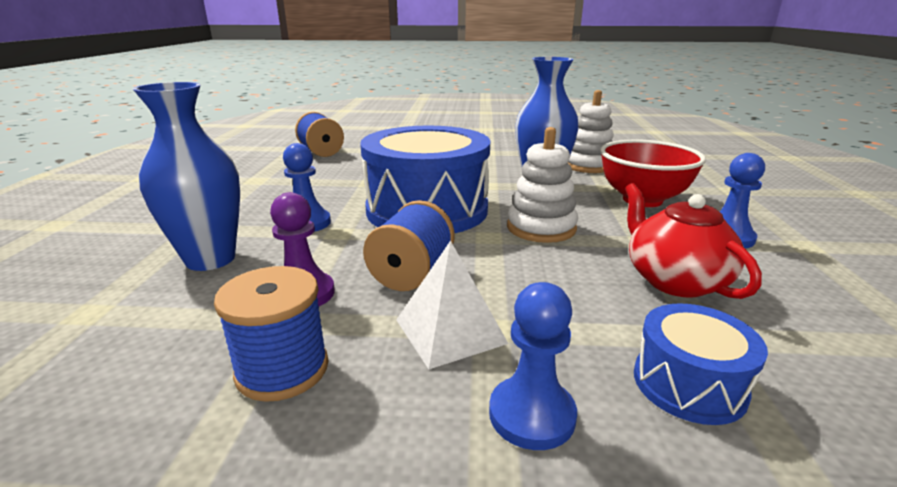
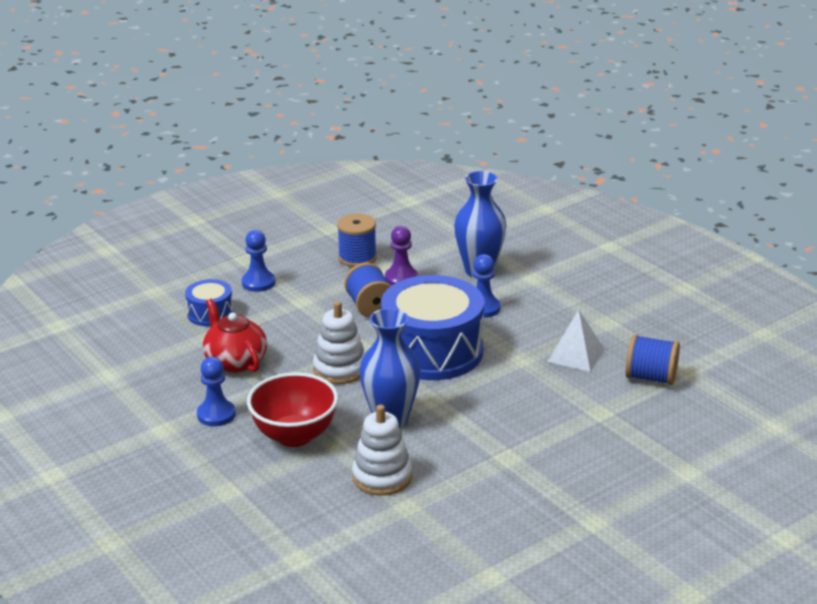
camera: 140 degrees right, 5 degrees up
white pyramid [396,240,508,369] -> white pyramid moved to [547,310,604,372]
red teapot [625,183,762,299] -> red teapot turned 150 degrees counterclockwise [203,299,267,373]

